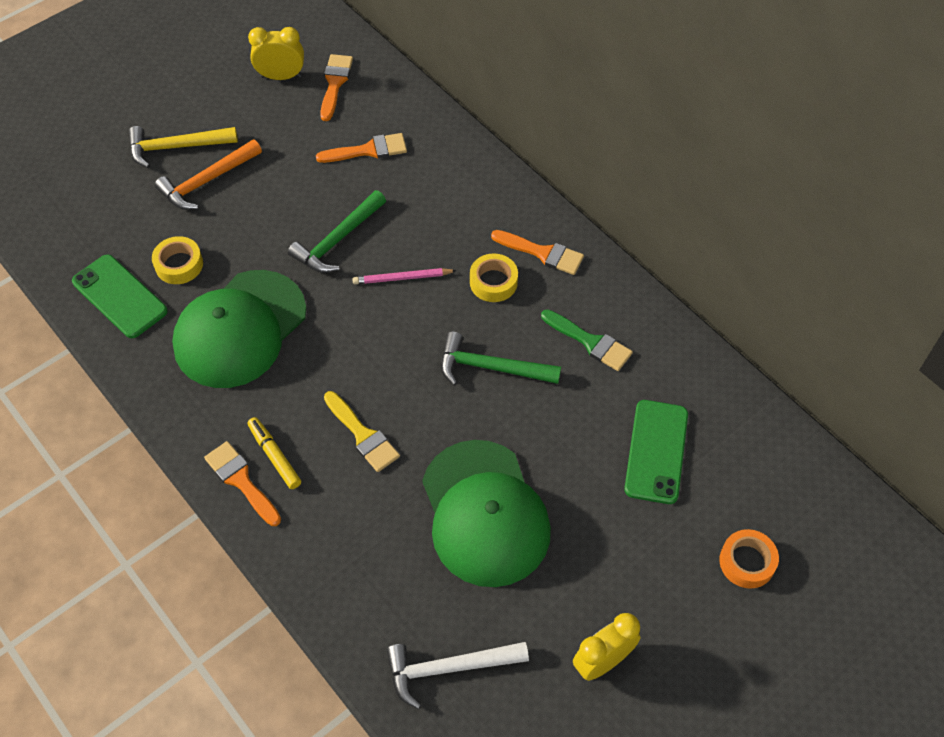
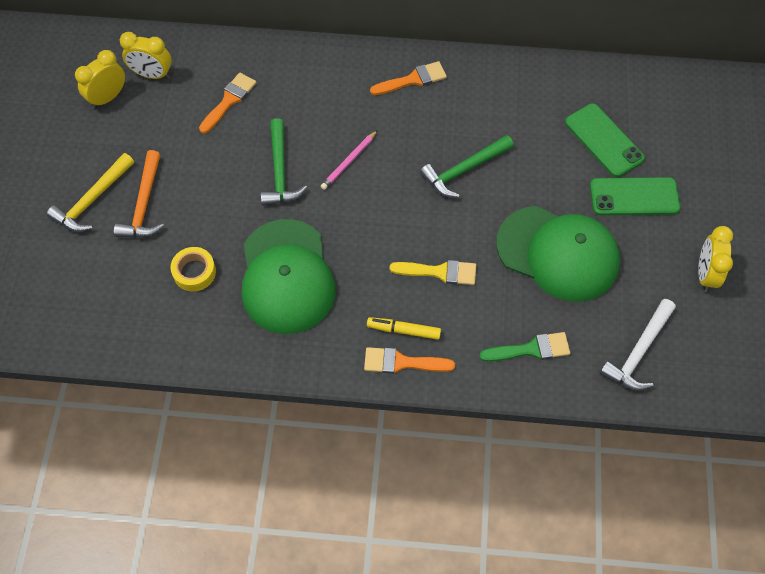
camera: 45 degrees left, 5 degrees up
green phone [72,254,168,338] -> green phone moved to [590,177,681,215]
orange brush [320,54,353,121] -> yellow clock [120,32,172,79]
yellow tape [470,253,518,302] -> none
green brush [541,309,633,371] -> green brush moved to [479,332,570,362]
orange tape [719,529,779,589] -> none

